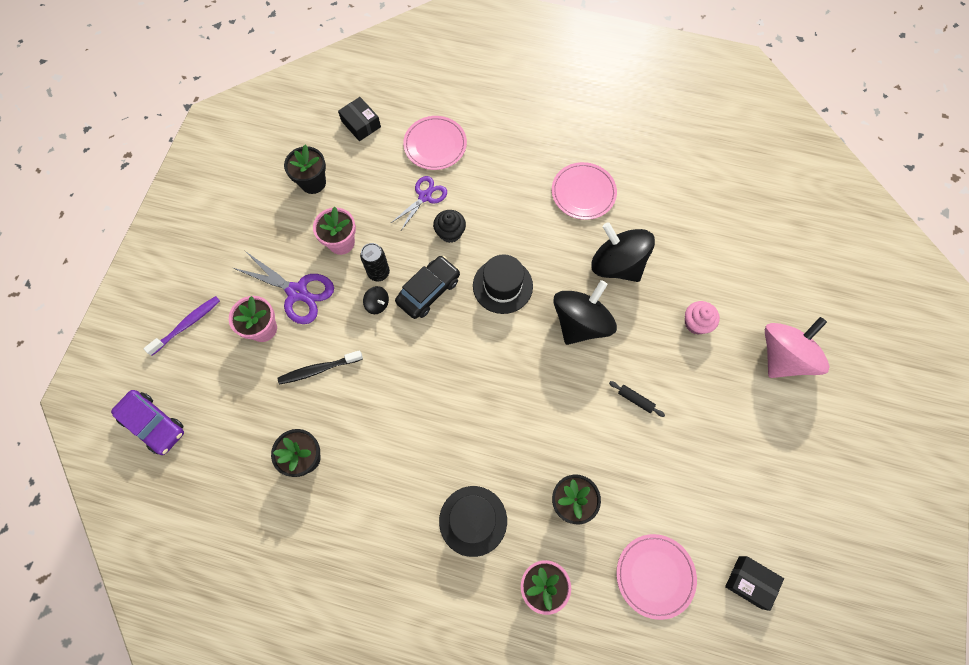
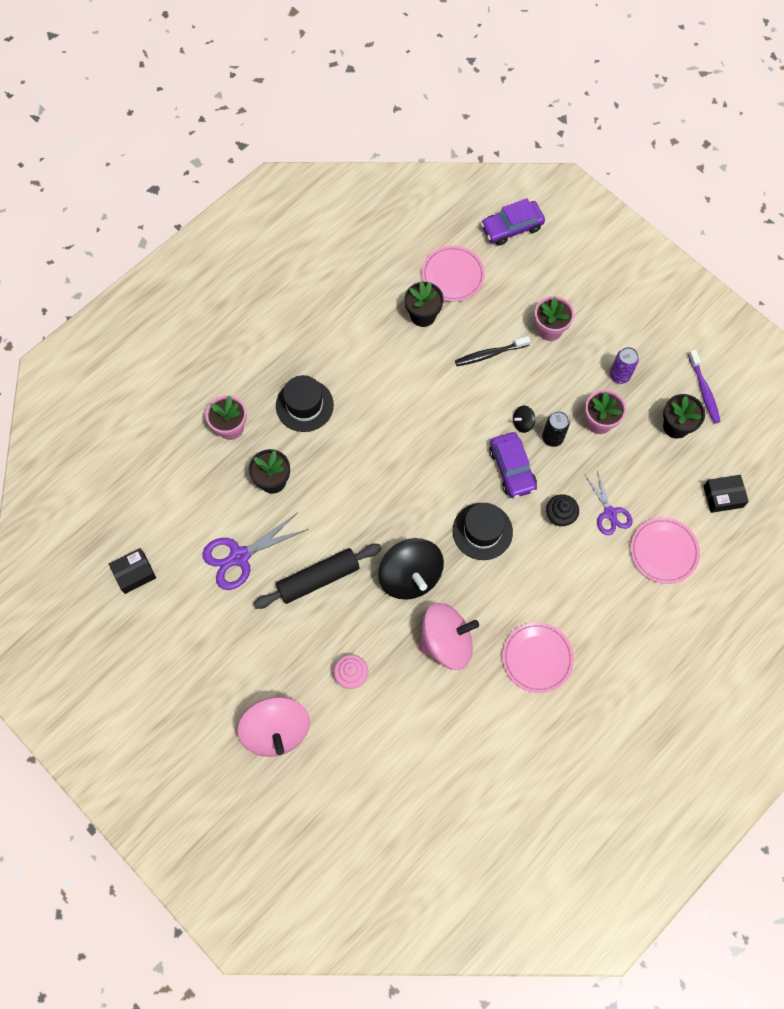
camera: 120 degrees right, 0 degrees up
purple toothbrush [143,296,220,355] -> purple toothbrush moved to [688,350,721,424]
purple scissors [233,251,334,324] -> purple scissors moved to [202,513,308,590]
black toothbrush [278,350,363,385] -> black toothbrush turned 120 degrees counterclockwise [455,336,530,366]
black car [395,256,460,319] -> purple car [489,432,537,498]
black spinning top [591,222,655,282] -> pink spinning top [418,603,479,670]
black rolling pin [609,381,665,417] -> black rolling pin [253,544,382,609], size x2.32
pink plate [616,534,697,620] -> pink plate moved to [422,246,485,301]
none -> purple can [610,347,639,384]

